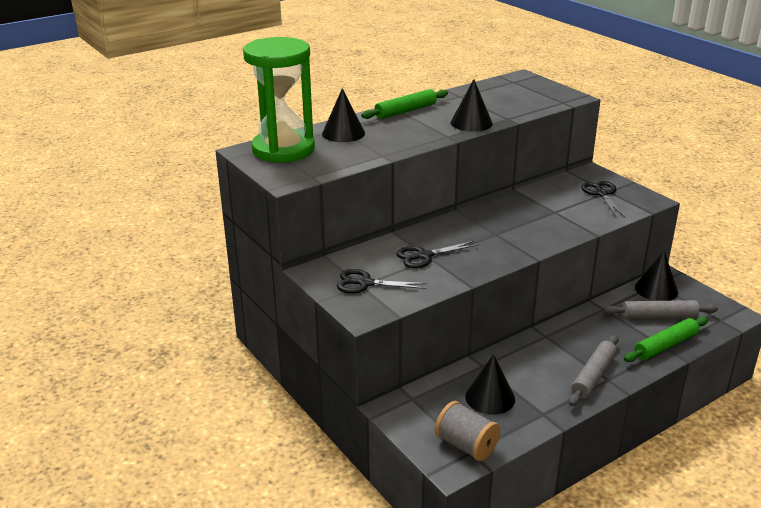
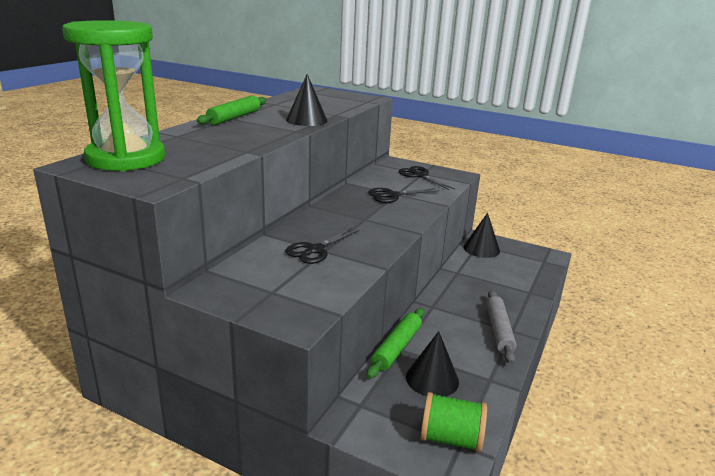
camera: 30 degrees left, 5 degrees down
black cone [322,88,365,142] -> none
black scissors [337,269,427,293] -> black scissors moved to [368,188,439,203]
grey spool [435,401,501,461] -> green spool [420,392,487,452]
grey rolling pin [603,300,718,319] -> none
green rolling pin [624,317,708,362] -> green rolling pin moved to [367,308,424,379]

